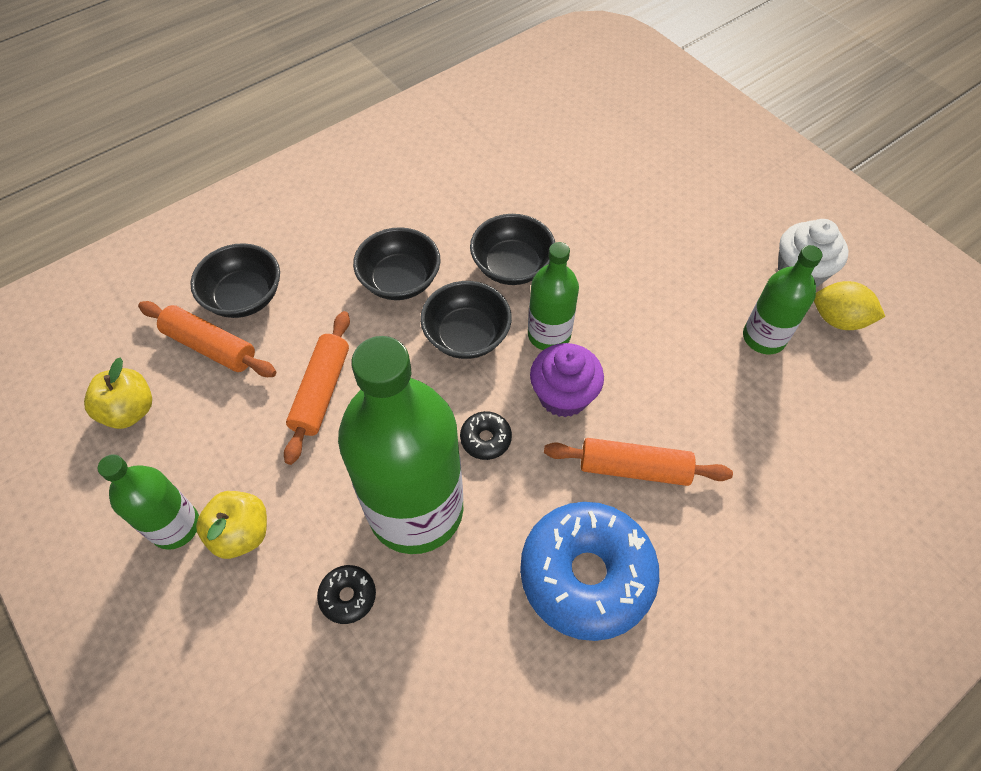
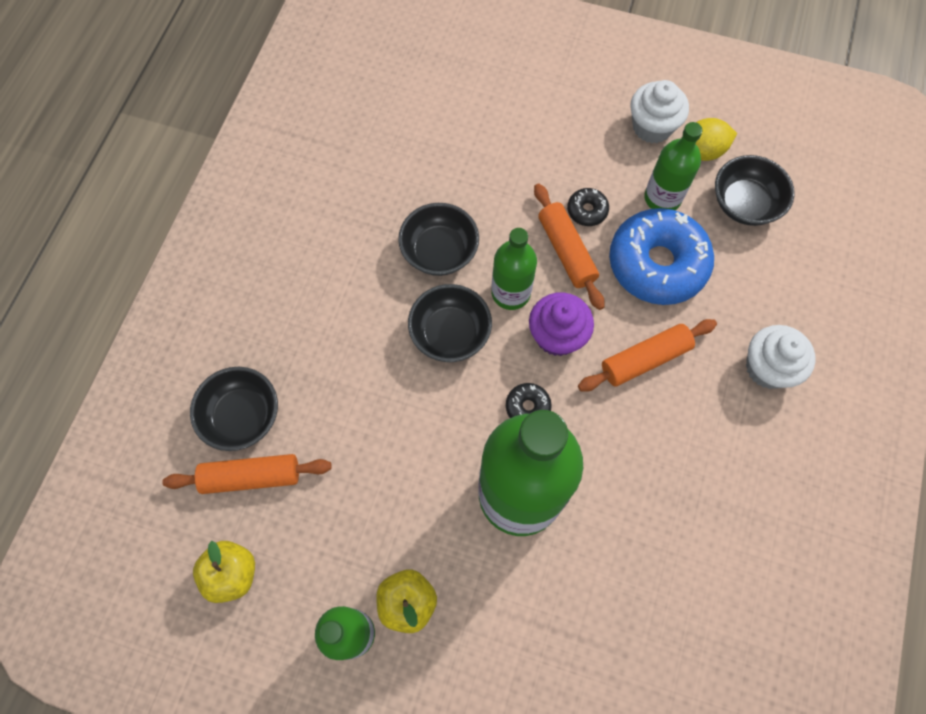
camera: 35 degrees left, 10 degrees up
orange rolling pin [284,311,350,465] -> orange rolling pin moved to [534,183,605,310]
black donut [317,565,376,624] -> black donut moved to [567,188,609,226]
black bowl [353,227,440,300] -> black bowl moved to [715,155,795,226]
blue donut [520,502,659,641] -> blue donut moved to [609,208,714,305]
none -> white cupcake [746,325,815,389]

